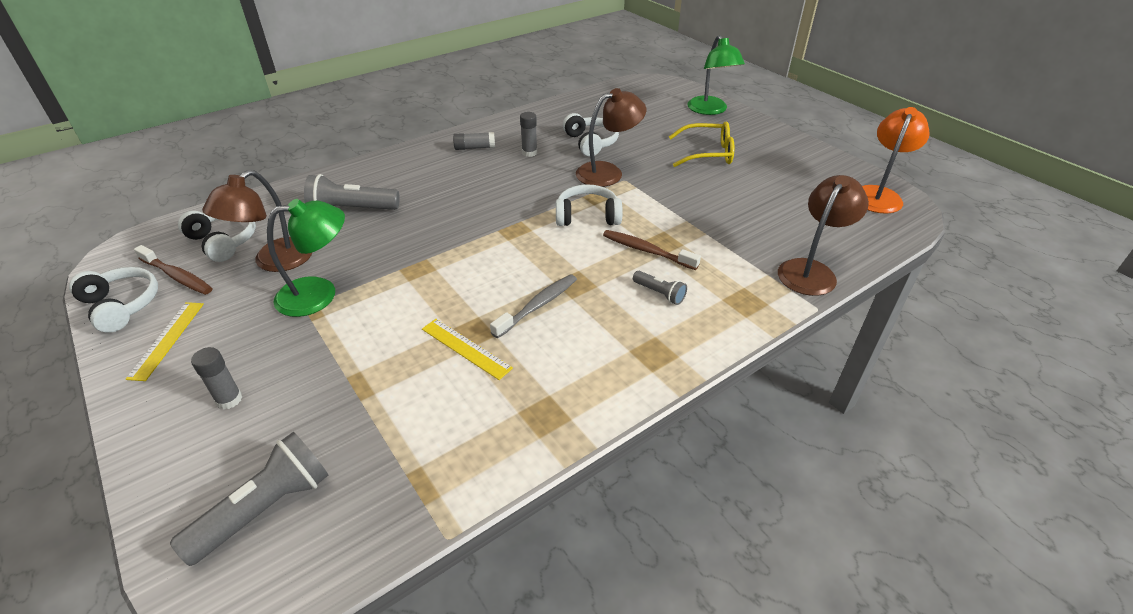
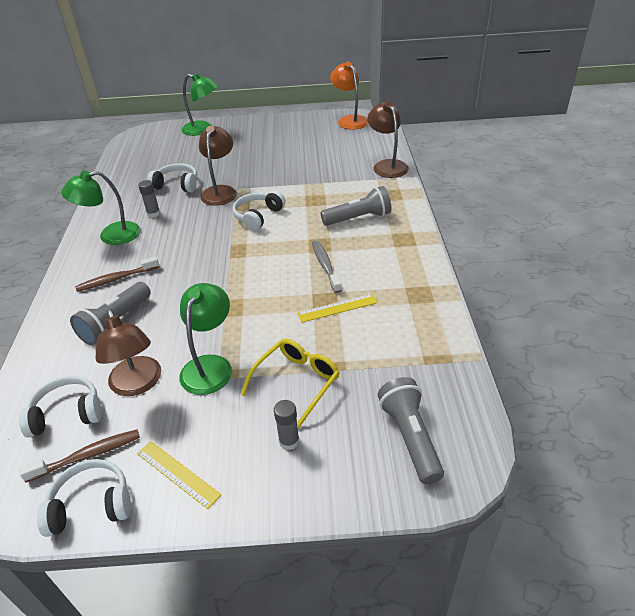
camera: 55 degrees left, 0 degrees up
grey glue stick [453,132,495,150] -> green lamp [61,171,140,245]
brown toothbrush [603,230,701,270] -> brown toothbrush moved to [75,256,159,292]
grey flashlight [633,271,687,305] -> grey flashlight [320,186,391,226], size x1.85
yellow glasses [669,122,735,167] -> yellow glasses moved to [241,339,340,428]

